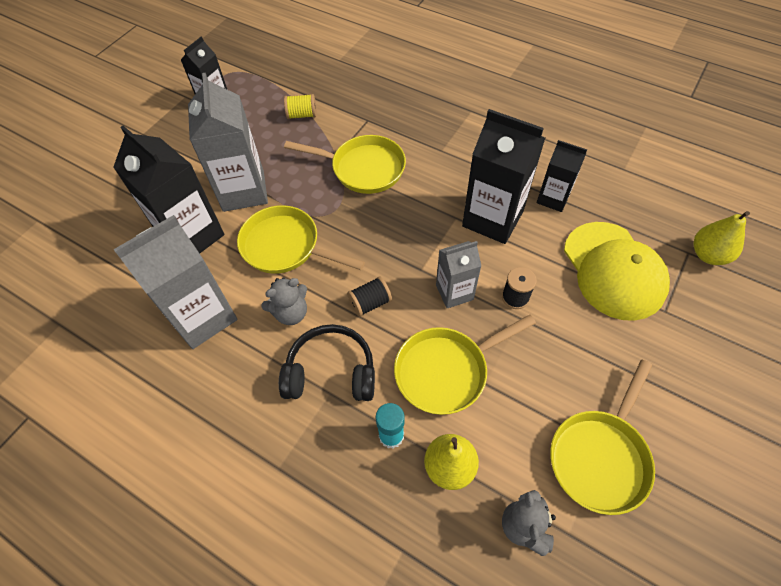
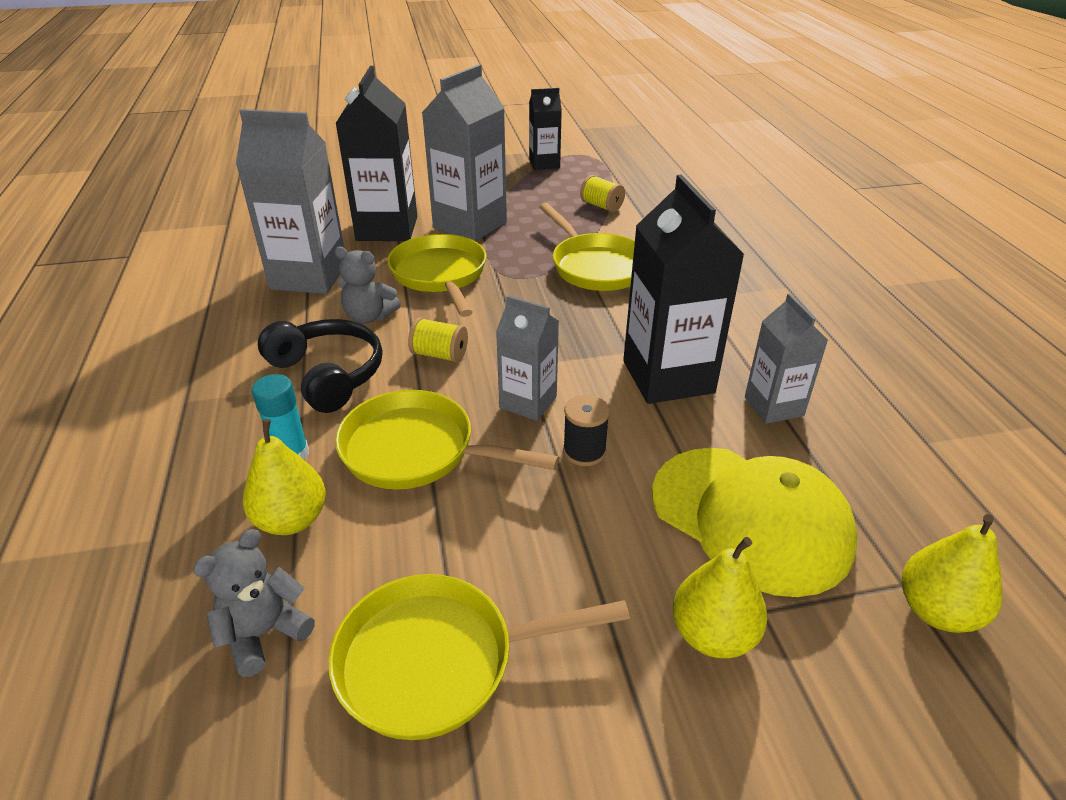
camera: 45 degrees right, 20 degrees down
black spool [347,276,392,317] -> yellow spool [408,317,468,363]
black carton [537,140,587,212] -> grey carton [745,294,828,424]
yellow cap [564,222,670,321] -> yellow cap turned 75 degrees counterclockwise [652,448,858,597]
none -> yellow pear [673,537,767,658]

